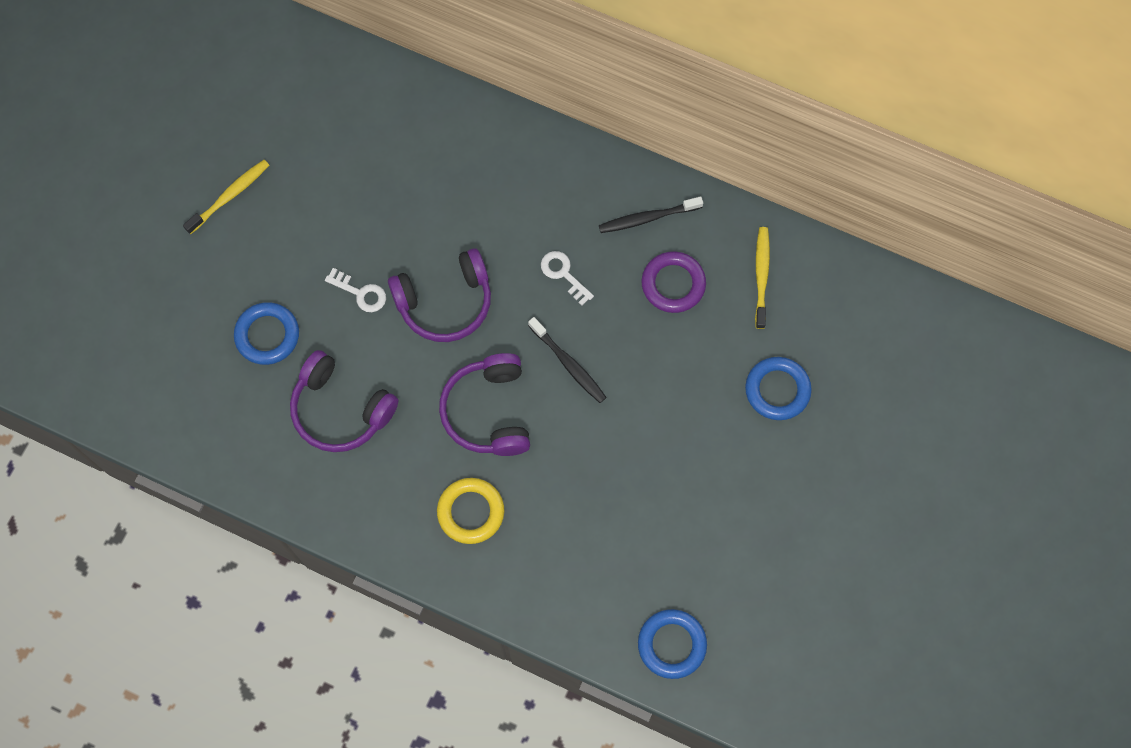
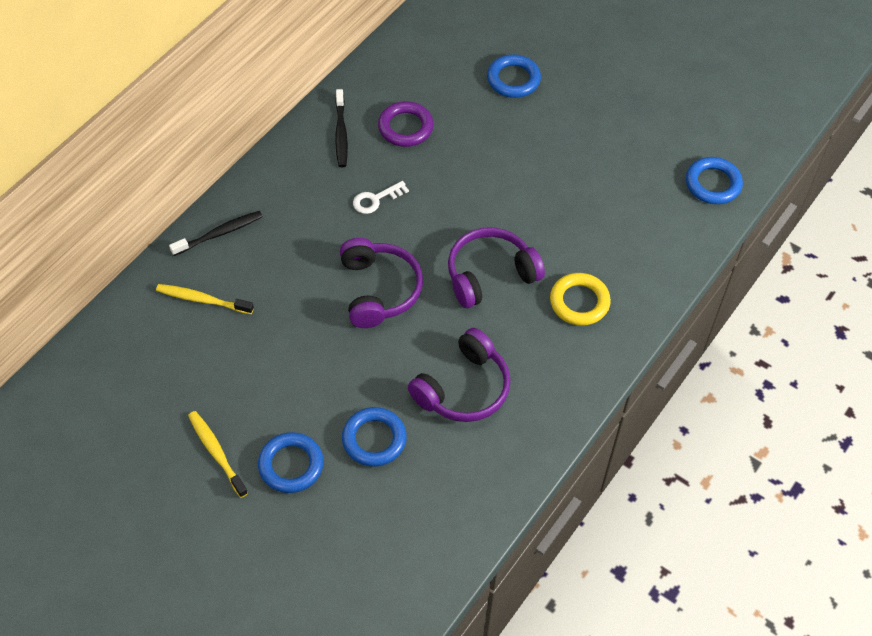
camera: 80 degrees left, 15 degrees down
white key [325,268,386,312] -> none
purple headphones [439,353,530,456] -> purple headphones turned 150 degrees clockwise [448,227,545,308]
black toothbrush [528,317,607,403] -> black toothbrush moved to [169,211,263,256]
yellow toothbrush [755,227,770,329] -> yellow toothbrush moved to [156,284,254,314]
none -> blue ring [258,432,324,493]

